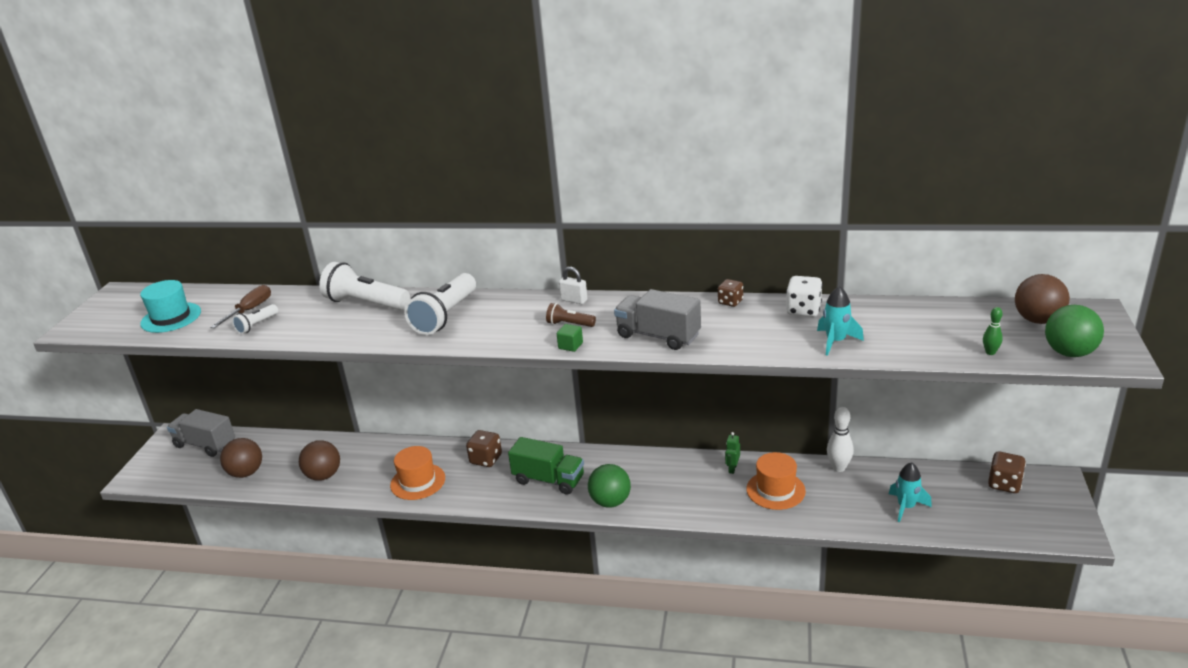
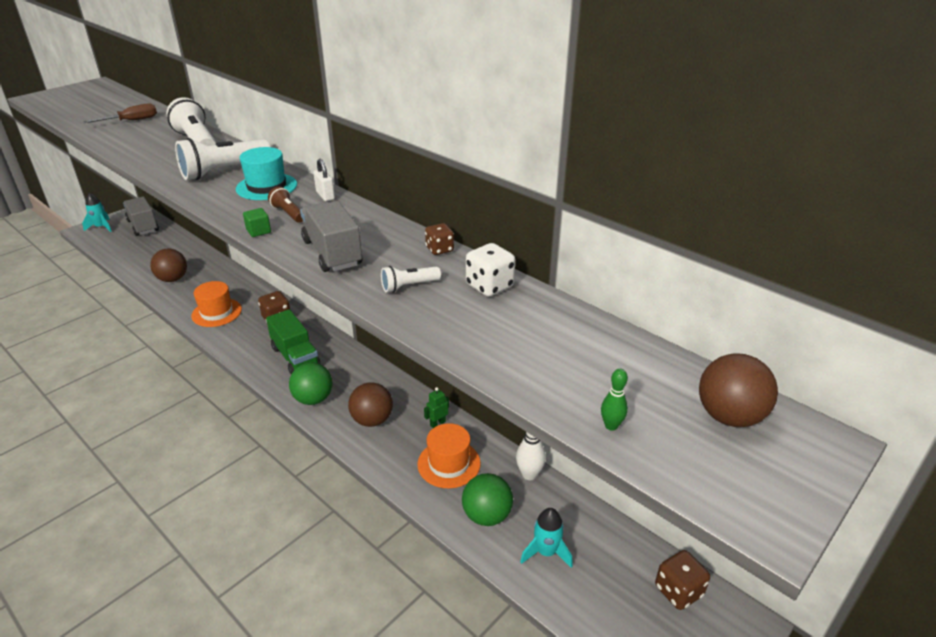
camera: 30 degrees right, 5 degrees up
turquoise hat [140,280,201,333] -> turquoise hat moved to [236,147,297,200]
brown ball [220,438,262,478] -> brown ball moved to [348,382,393,427]
white flashlight [232,304,278,334] -> white flashlight moved to [381,266,441,293]
turquoise rocket [817,286,864,356] -> turquoise rocket moved to [82,193,112,232]
green ball [1045,305,1104,357] -> green ball moved to [462,473,513,526]

